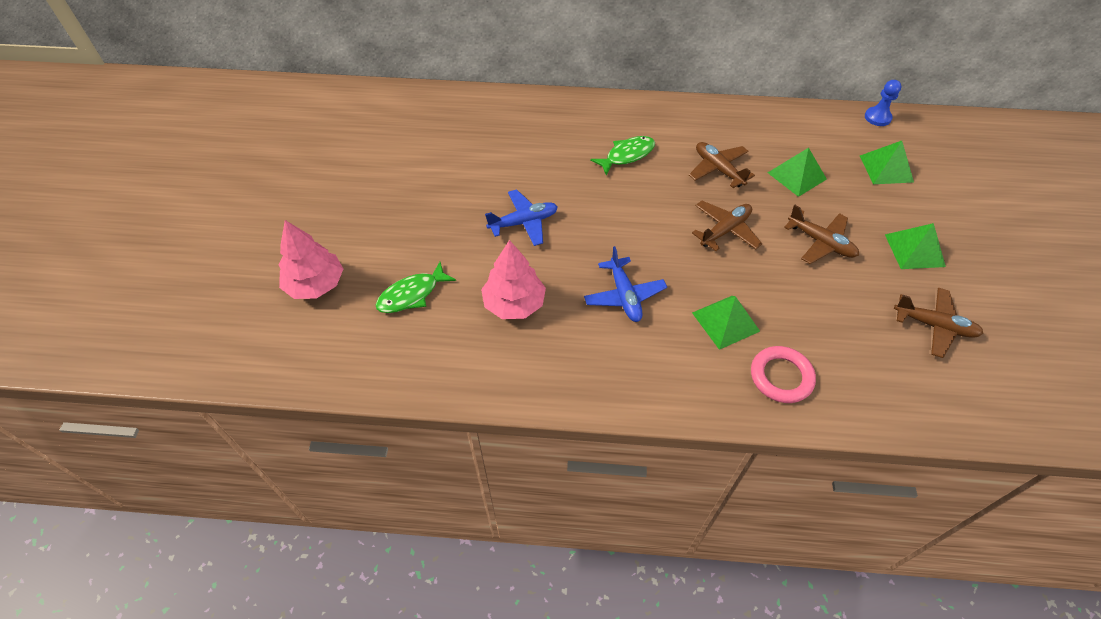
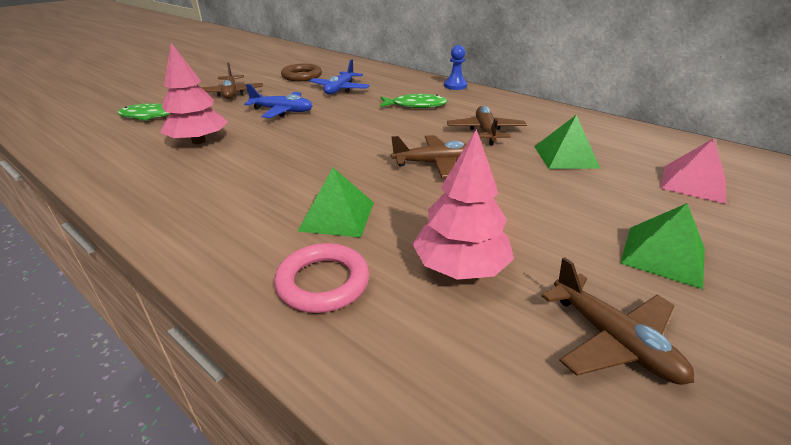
camera: 35 degrees right, 20 degrees down
pink tree [279,220,343,299] -> pink tree moved to [412,129,514,280]
blue plane [584,246,667,322] -> blue plane moved to [310,59,370,94]
brown plane [784,205,859,264] -> brown plane moved to [201,62,263,99]
green pyramid [860,141,914,184] -> pink pyramid [660,138,726,204]
blue pawn [865,80,901,126] -> blue pawn moved to [444,45,467,90]
none -> brown ring [281,64,322,81]

